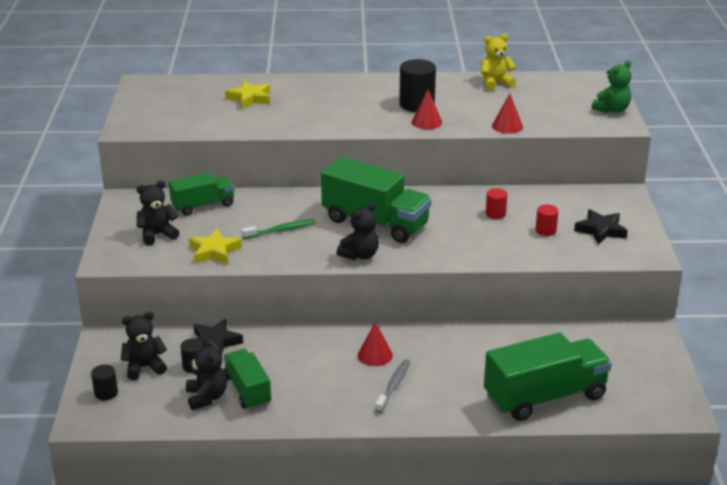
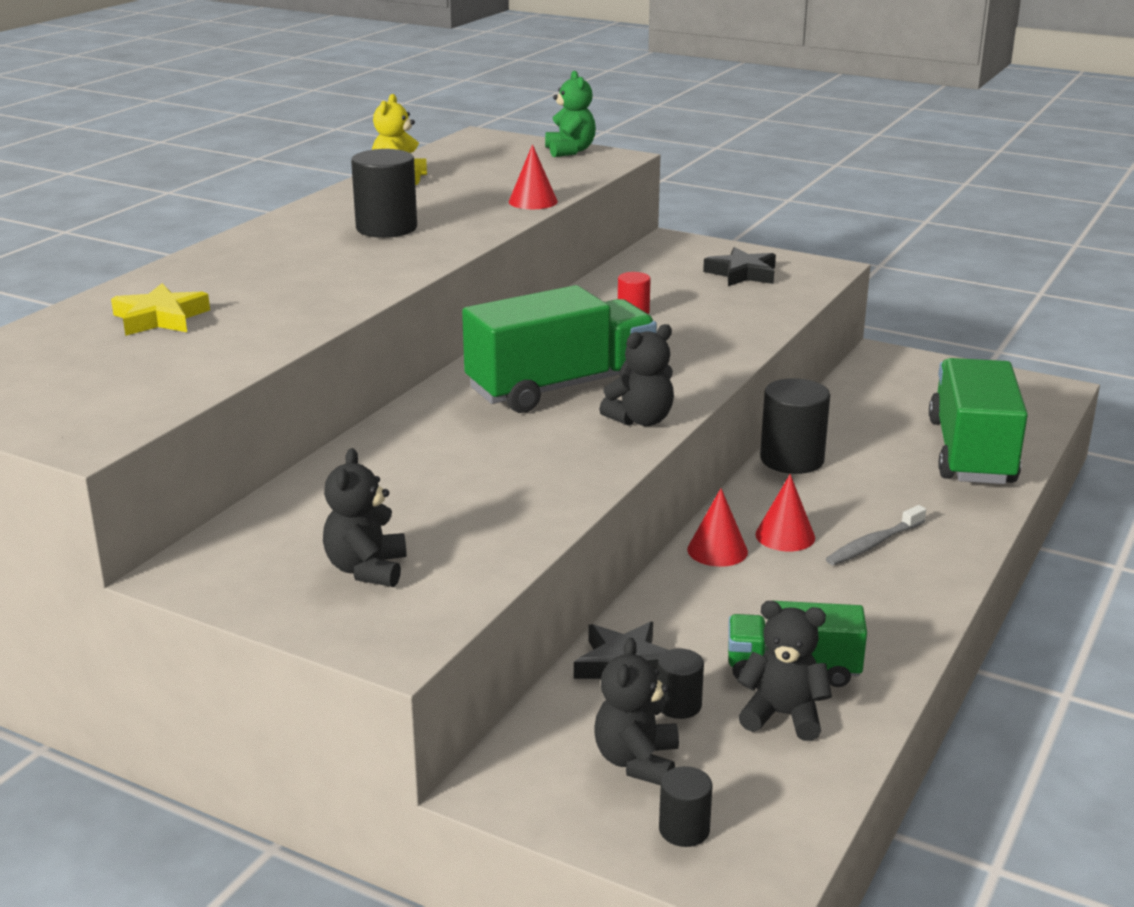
camera: 60 degrees left, 5 degrees down
green truck [169,172,234,216] -> none
yellow star [189,228,242,264] -> none
green toothbrush [242,219,315,239] -> none
black teddy bear [336,202,379,260] -> black teddy bear turned 75 degrees clockwise [599,324,674,426]
grey toothbrush [375,360,410,413] -> grey toothbrush turned 90 degrees counterclockwise [826,505,926,565]
red cone [412,90,442,129] -> red cone moved to [687,488,748,567]
red cylinder [535,205,559,236] -> none
none -> black cylinder [760,378,830,474]

